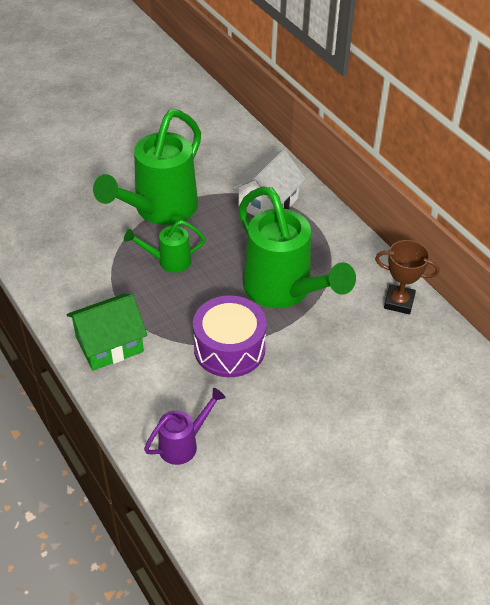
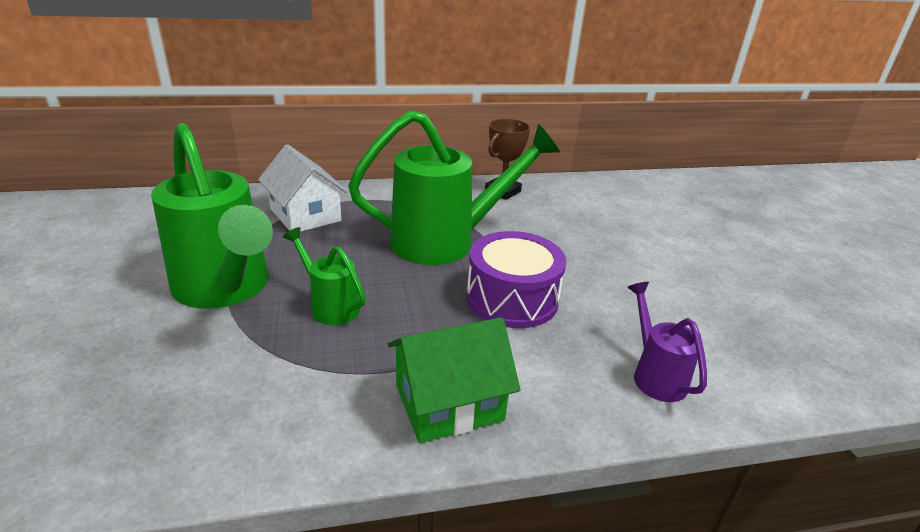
camera: 70 degrees left, 15 degrees down
green house [66,294,147,371] -> green house turned 75 degrees clockwise [388,317,520,443]
green watering can [124,220,206,273] -> green watering can turned 120 degrees clockwise [283,227,366,325]

